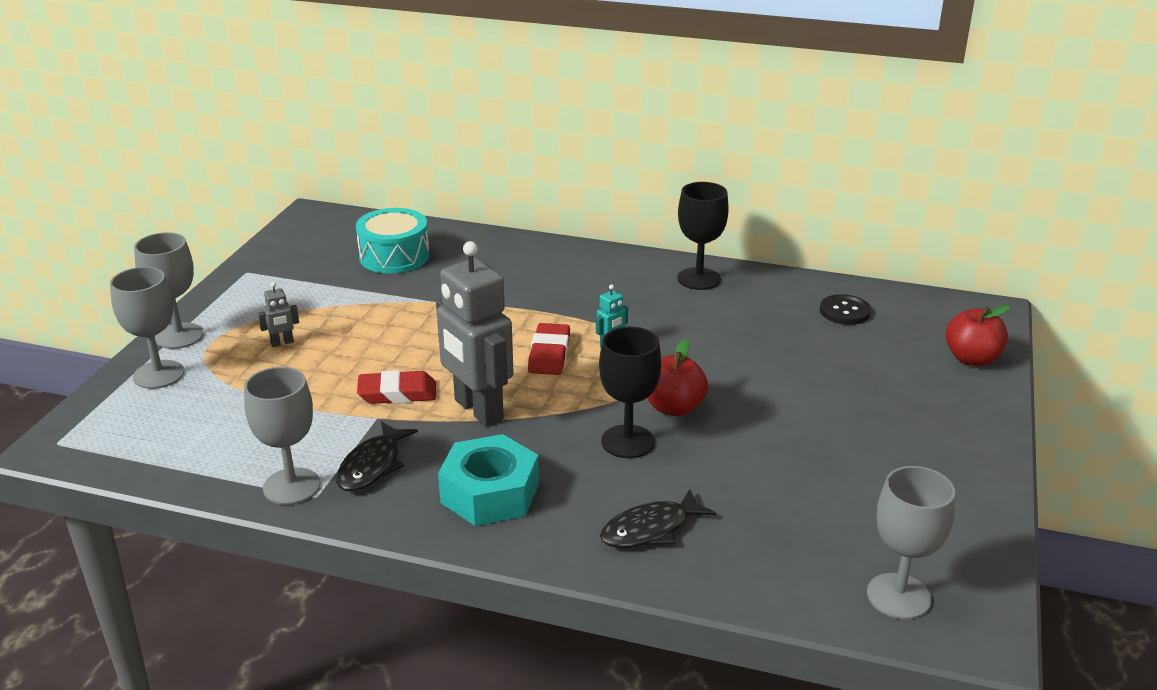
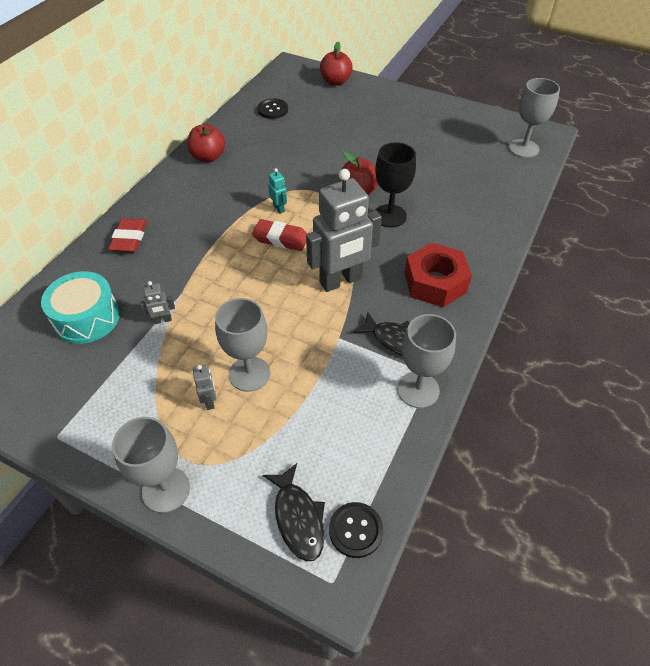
camera: 80 degrees left, 20 degrees up
grey goblet [110,267,184,389] -> grey goblet moved to [215,298,270,392]
red eraser [357,370,436,404] -> red eraser moved to [108,218,147,252]
turquoise nut [438,434,539,526] -> red nut [404,242,472,307]
black fish [600,489,716,548] -> black fish moved to [263,463,325,562]
black goblet [677,182,729,290] -> red apple [188,124,225,162]
none -> grey robot [139,281,175,324]
none -> black button [329,502,383,558]

